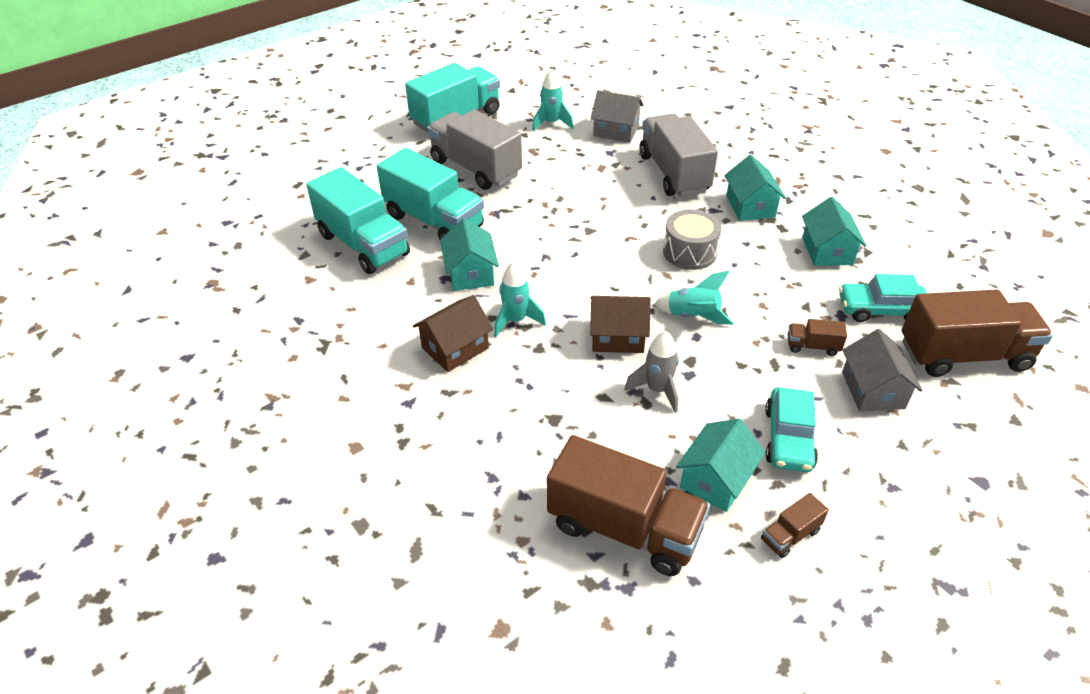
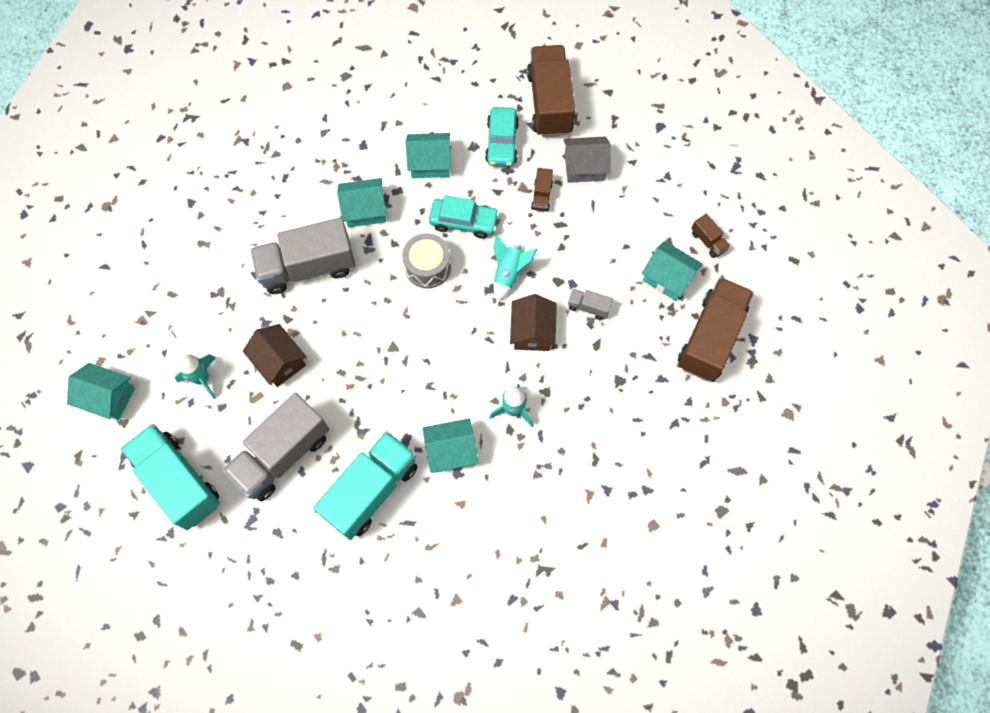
camera: 90 degrees left, 25 degrees up
turquoise truck [306,167,410,274] -> none
brown house [413,295,493,372] -> brown house moved to [243,324,307,387]
grey house [591,90,644,142] -> none
grey rocket [625,331,679,413] -> grey truck [568,289,613,320]
turquoise car [765,387,818,472] -> turquoise car moved to [429,195,499,239]
none -> turquoise house [67,363,135,420]

